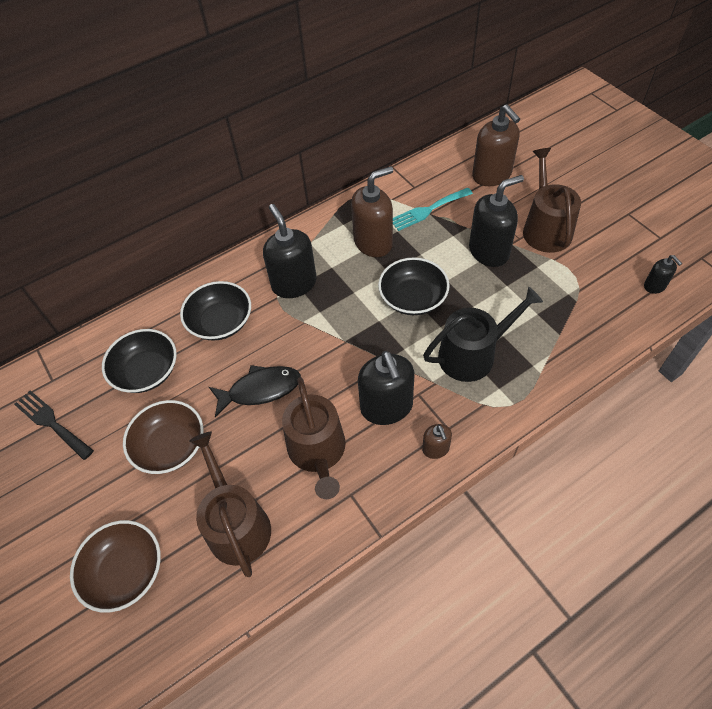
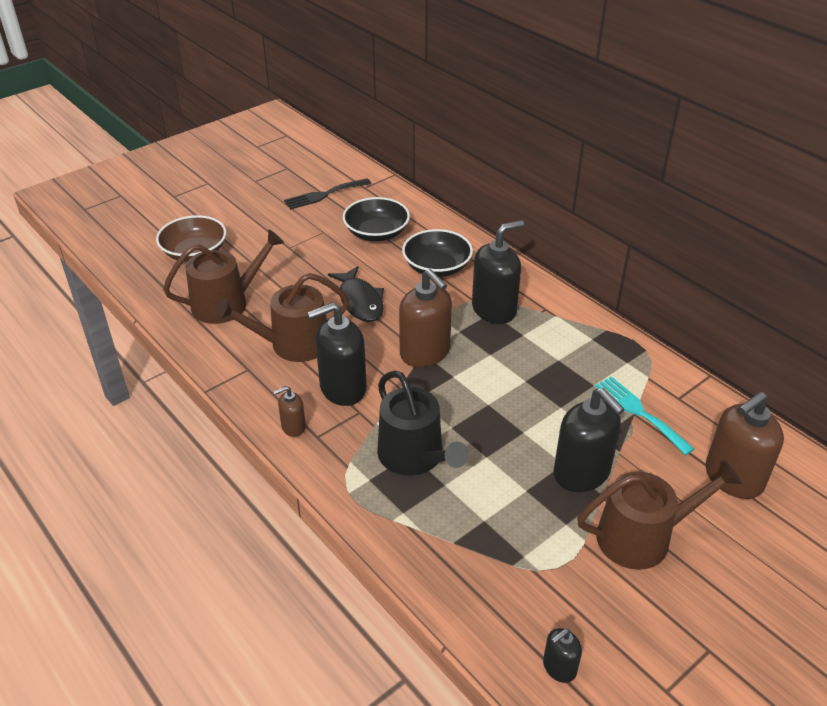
camera: 80 degrees right, 15 degrees down
black fork [14,390,94,460] -> black fork turned 150 degrees counterclockwise [284,178,371,210]
brown bowl [123,400,204,474] -> none
brown soap dispenser [351,166,393,257] -> brown soap dispenser moved to [399,269,452,367]
black bowl [378,257,450,315] -> none

